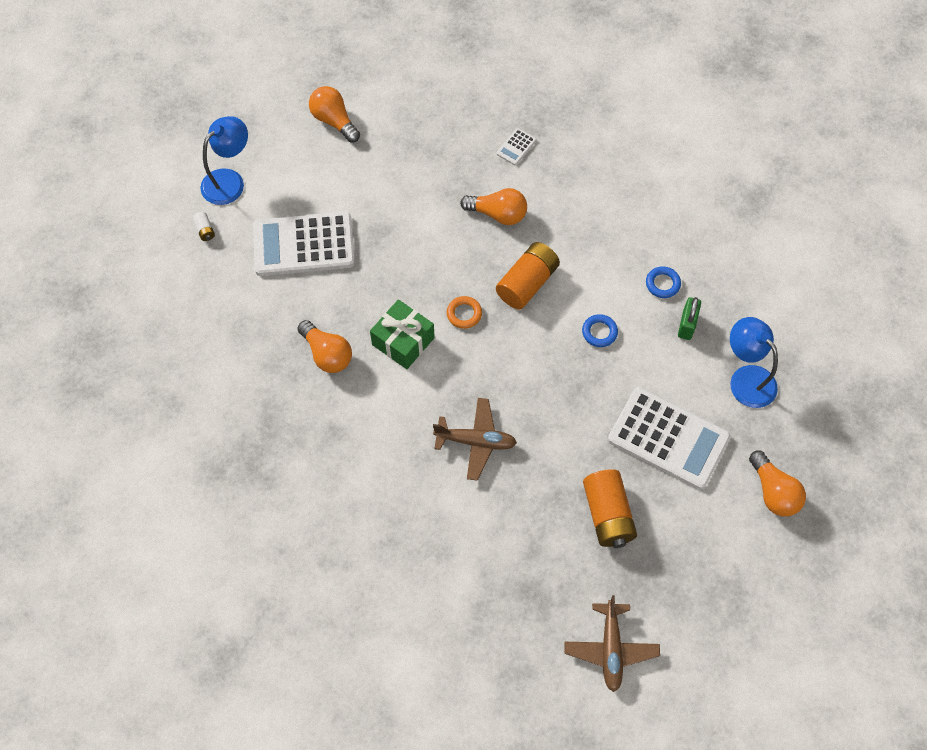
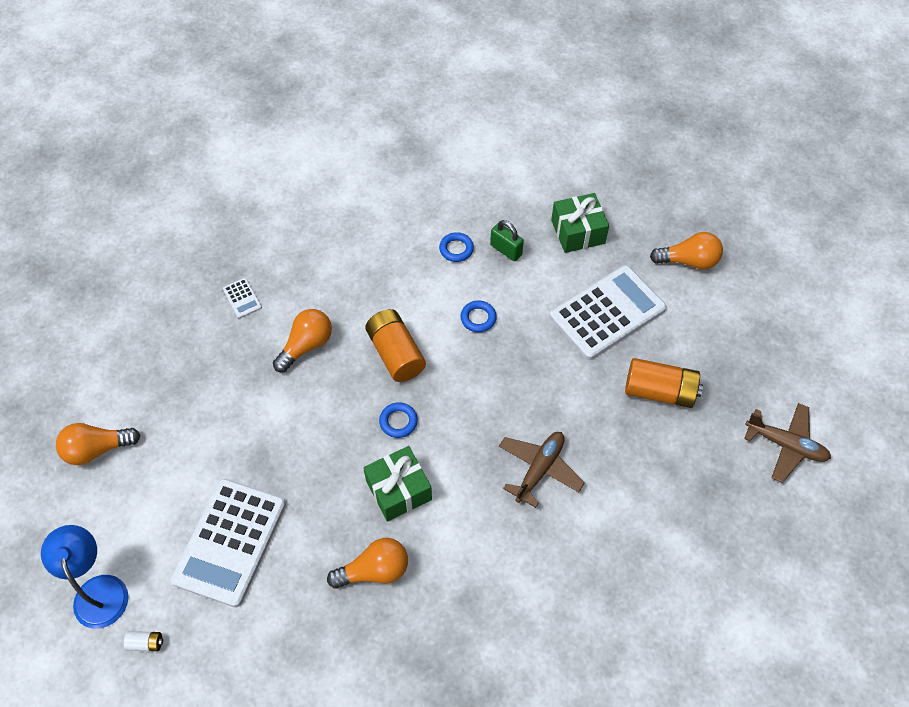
camera: 65 degrees left, 5 degrees down
orange ring [447,296,482,329] -> blue ring [379,402,418,438]
blue lamp [730,317,778,408] -> green gift [551,193,609,253]

